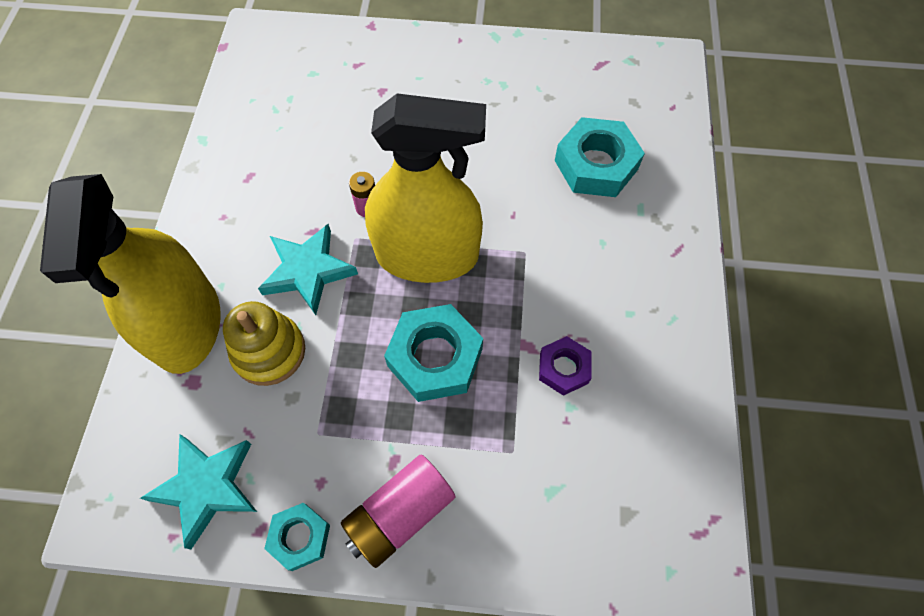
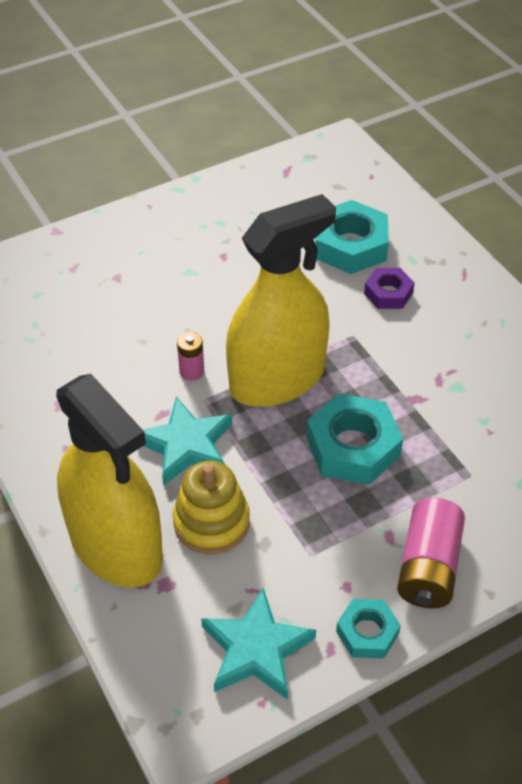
camera: 35 degrees left, 15 degrees down
purple nut [539,336,591,396] -> purple nut moved to [364,268,415,309]

